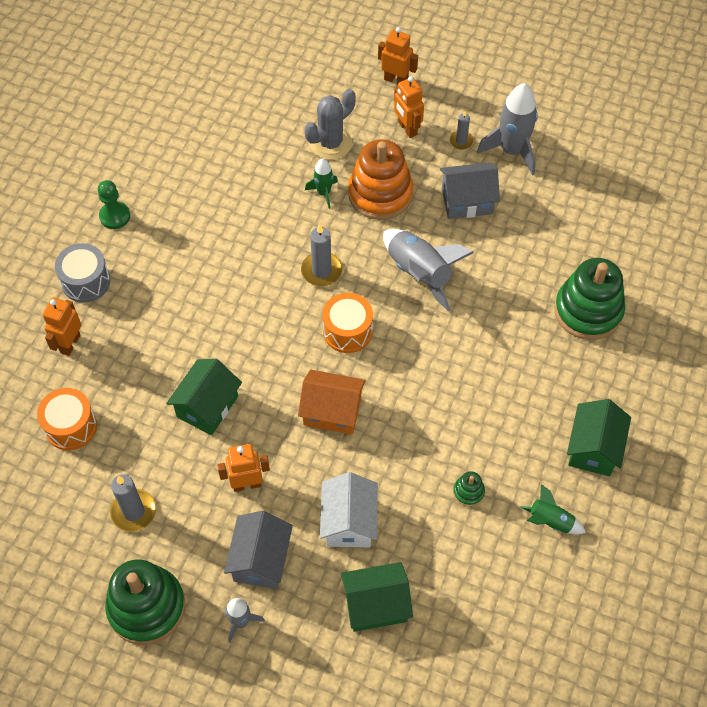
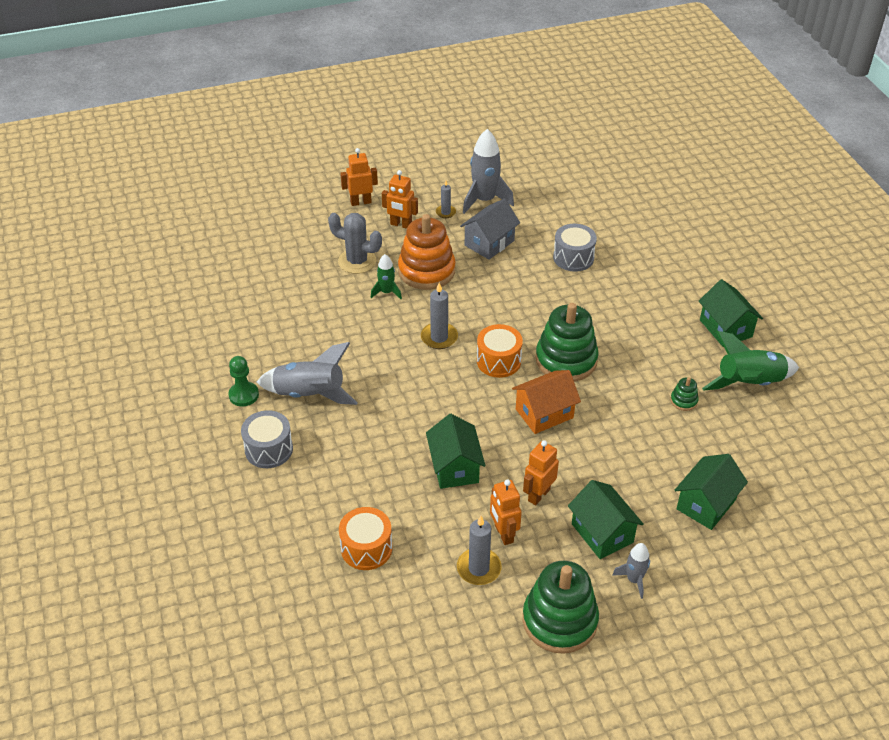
camera: 40 degrees left, 15 degrees down
orange robot [43,297,82,356] -> orange robot moved to [490,479,522,545]
grey house [224,511,293,589] -> green house [568,480,644,559]
grey cactus [304,89,356,160] -> grey cactus turned 75 degrees counterclockwise [328,213,382,274]
white house [320,472,378,548] -> none
grey rocket [383,229,474,311] -> grey rocket moved to [257,342,357,405]
green rocket [520,484,586,535] -> green rocket [702,331,799,391], size x1.83
green stacking toy [555,258,625,340] -> green stacking toy moved to [535,303,599,382]
none -> grey drum [553,224,597,272]

